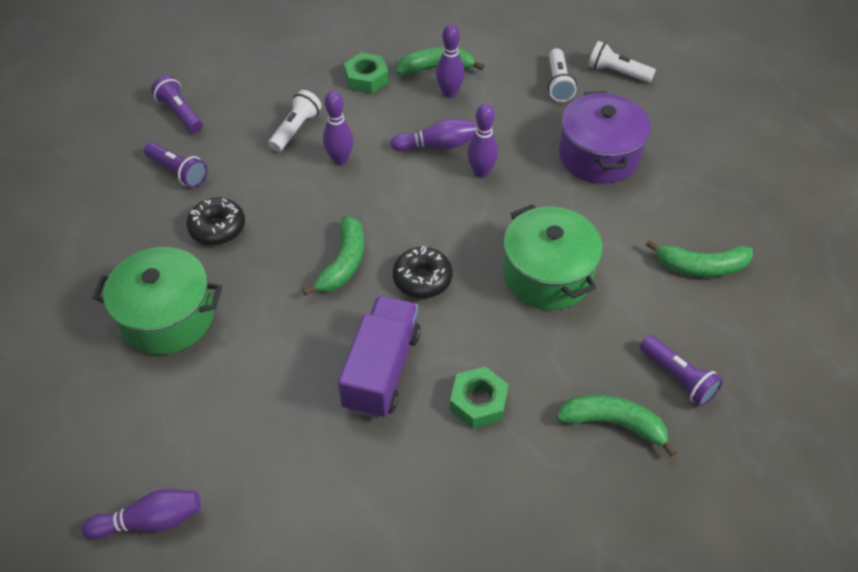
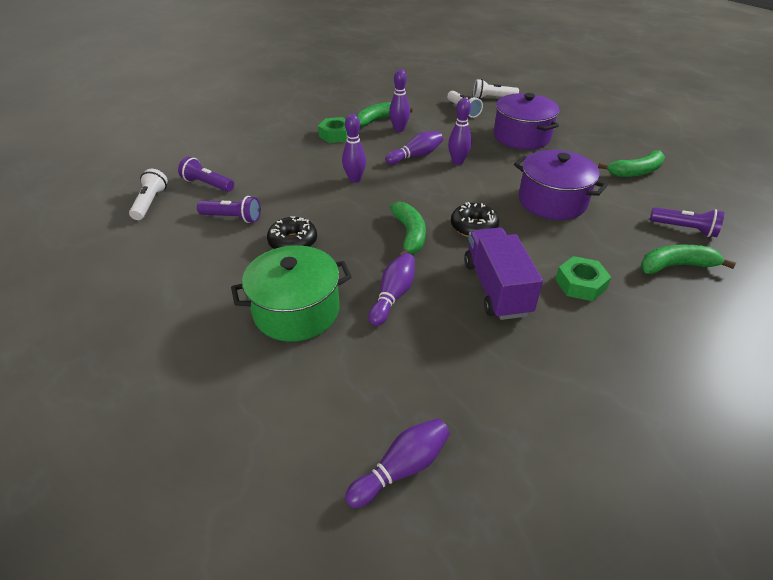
camera: 25 degrees left, 10 degrees down
white flashlight [268,90,322,152] -> white flashlight moved to [129,169,168,220]
green pot [503,204,603,310] -> purple pot [514,150,607,220]
none -> purple bowling pin [369,253,415,326]

